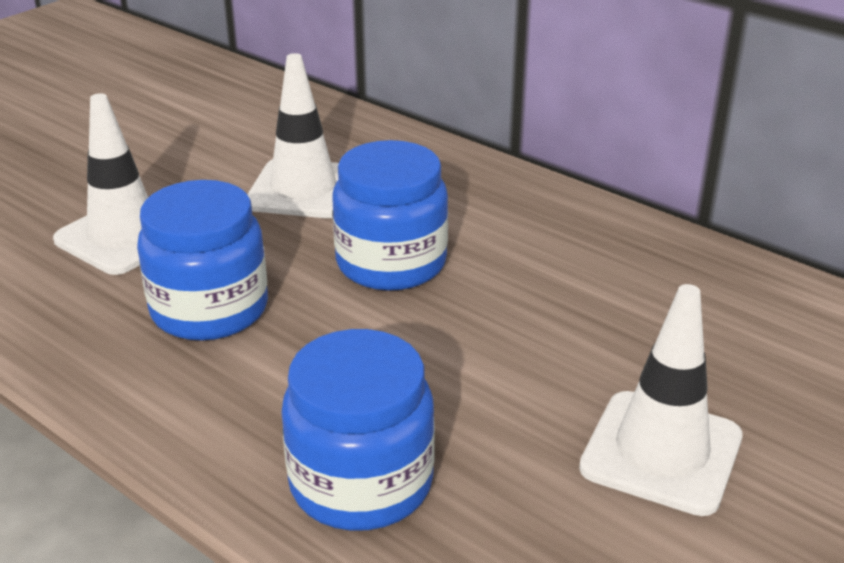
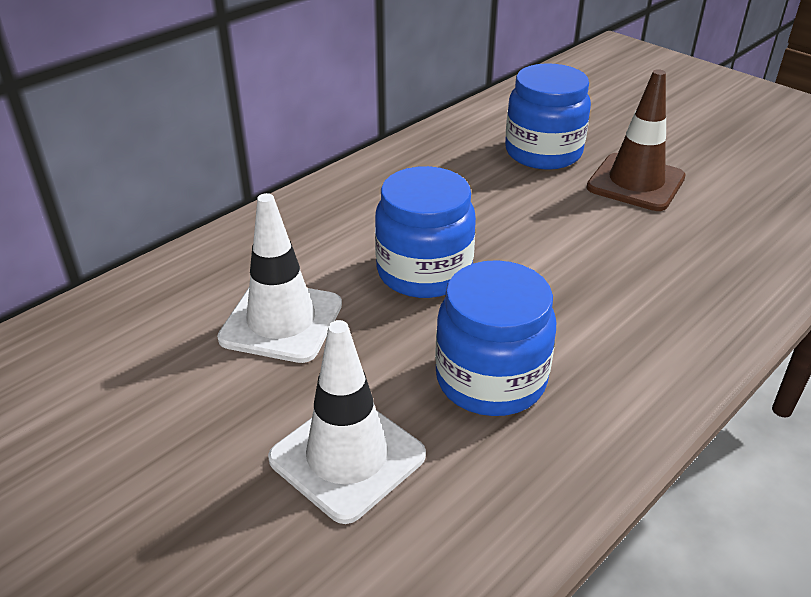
camera: 85 degrees left, 5 degrees up
blue jar [281,329,435,531] -> blue jar moved to [505,63,591,170]
white traffic cone [579,284,743,516] -> brown traffic cone [586,69,686,211]

